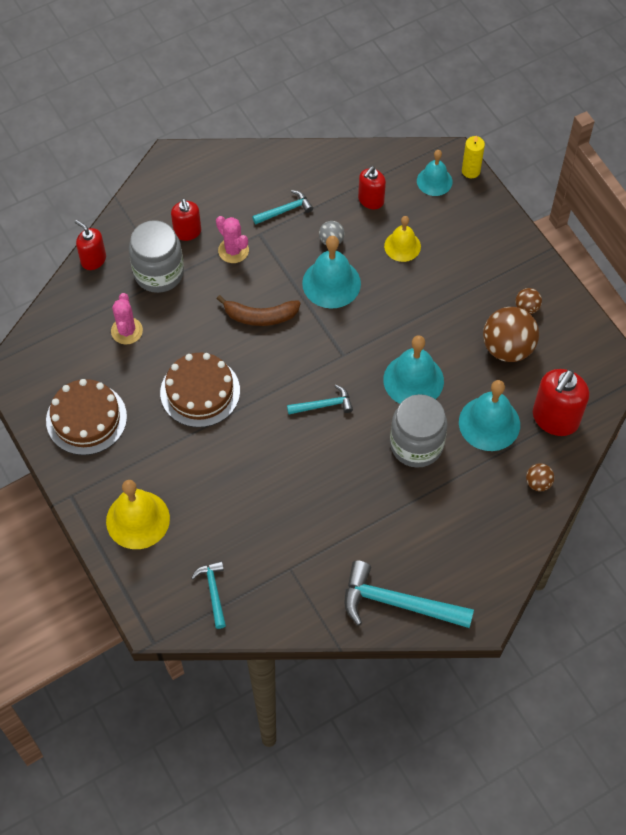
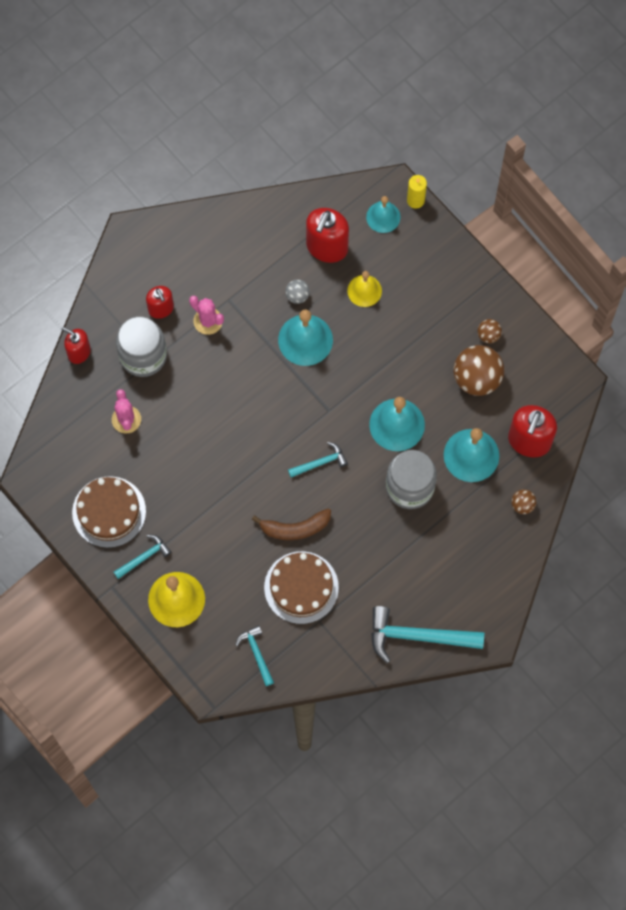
camera: 10 degrees left, 10 degrees up
brown cake [160,353,240,427] -> brown cake moved to [264,551,339,624]
brown banana [217,295,300,326] -> brown banana moved to [251,509,331,540]
turquoise hammer [252,190,313,224] -> turquoise hammer moved to [114,535,171,579]
red soap dispenser [358,166,386,209] -> red soap dispenser [306,208,349,263], size x1.64

